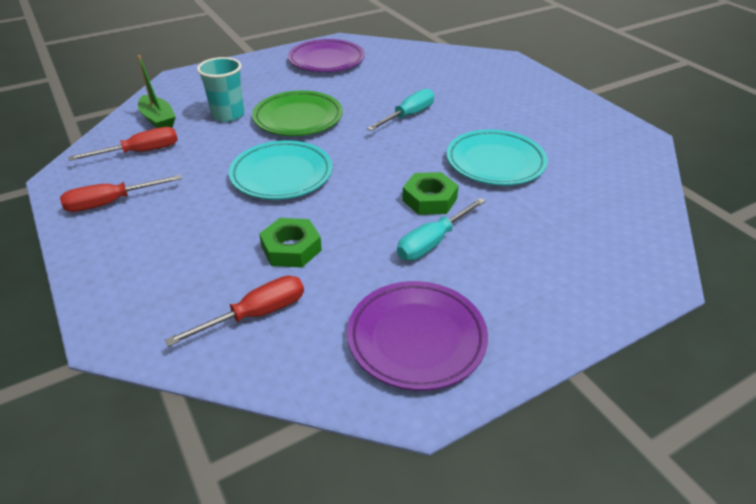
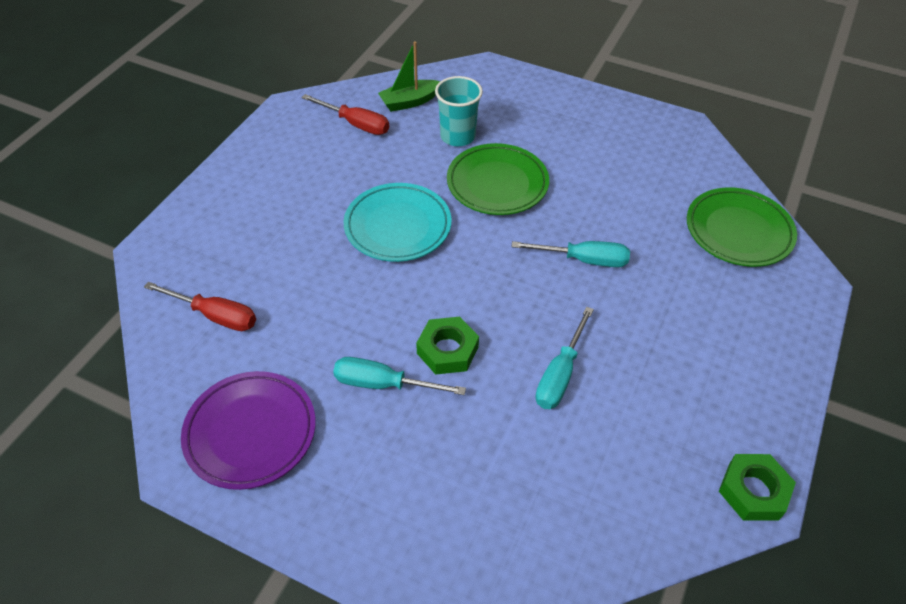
camera: 55 degrees right, 10 degrees up
red screwdriver [60,175,182,212] -> none
green boat [138,55,176,128] -> green boat turned 45 degrees clockwise [378,41,440,112]
green nut [259,218,322,268] -> green nut moved to [719,454,796,521]
purple plate [288,39,365,72] -> none
turquoise plate [447,130,548,185] -> turquoise screwdriver [535,307,594,409]
none -> green plate [687,187,797,267]

